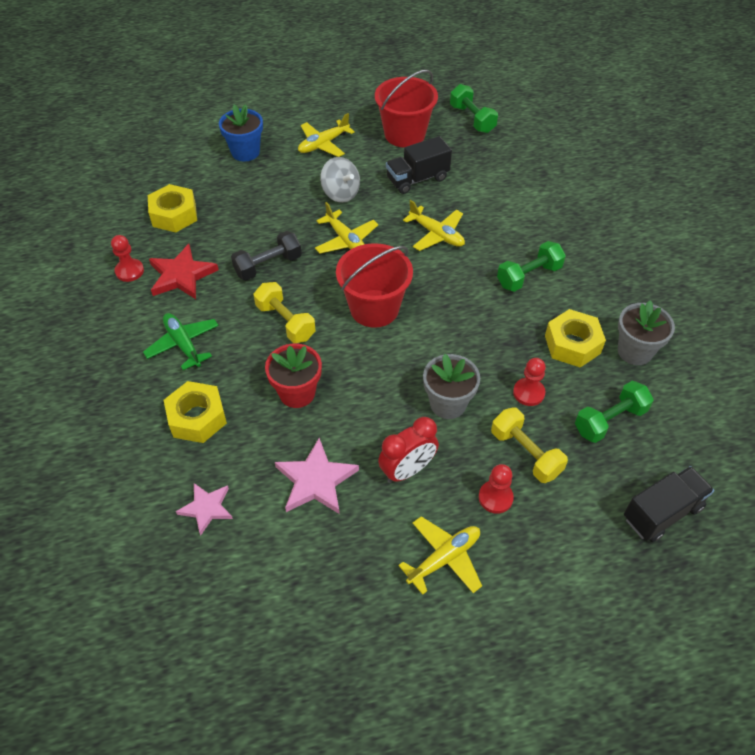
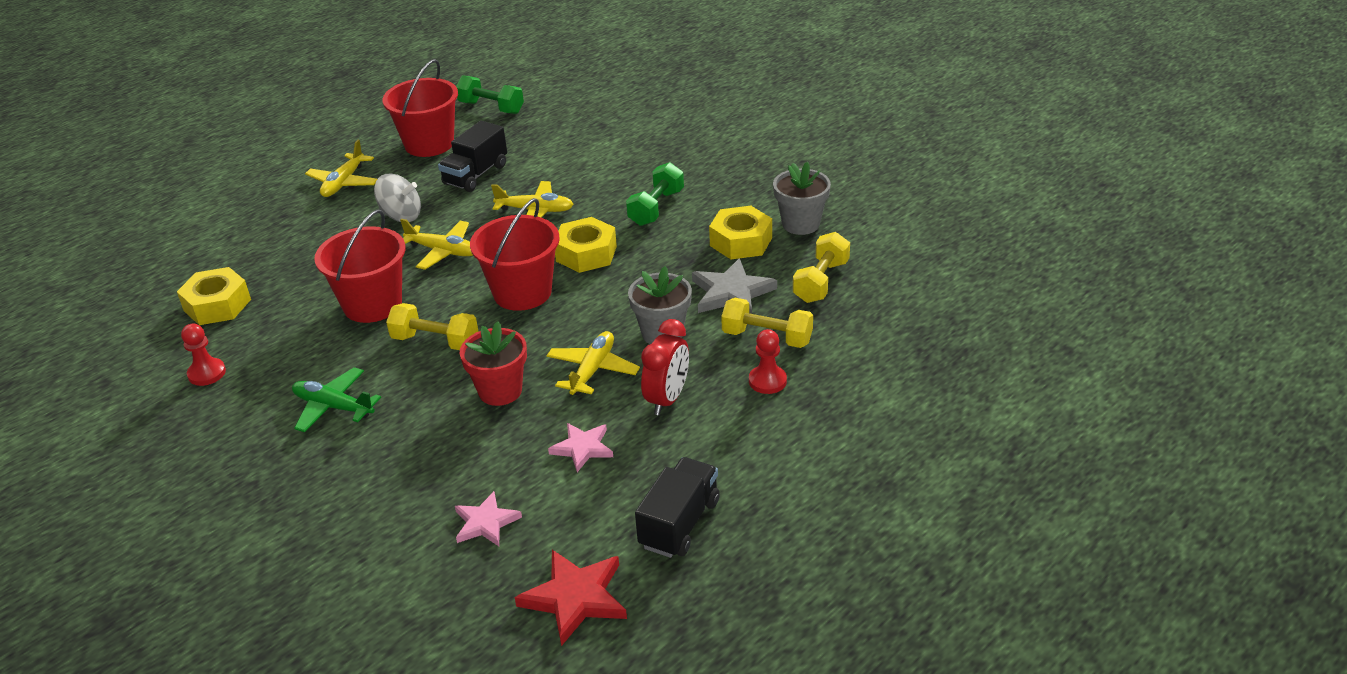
camera: 30 degrees left, 15 degrees down
red star [149,244,219,299] -> red star moved to [515,550,627,646]
yellow nut [163,381,227,443] -> yellow nut moved to [555,217,617,273]
blue flower pot [219,104,263,162] -> none
black dumbbell [231,231,302,281] -> red bucket [314,209,406,323]
pink star [275,438,359,514] -> pink star [548,423,613,472], size x0.65
yellow plane [398,516,482,595] -> yellow plane moved to [546,331,640,396]
red pawn [513,358,546,406] -> grey star [692,258,777,314]
green dumbbell [575,381,654,443] -> yellow dumbbell [793,232,850,303]
black truck [624,466,714,542] -> black truck moved to [635,457,720,558]

